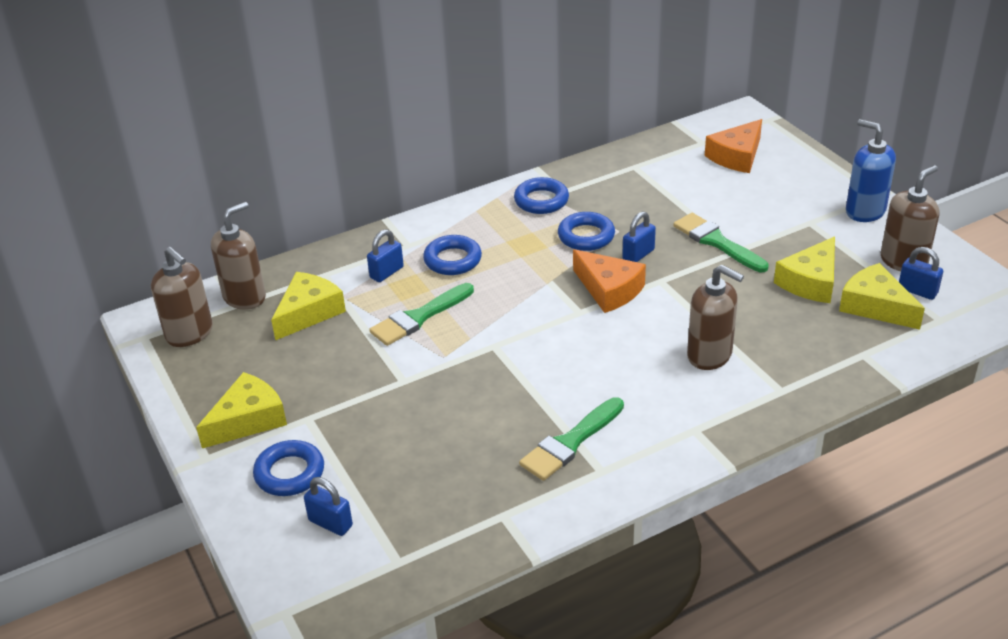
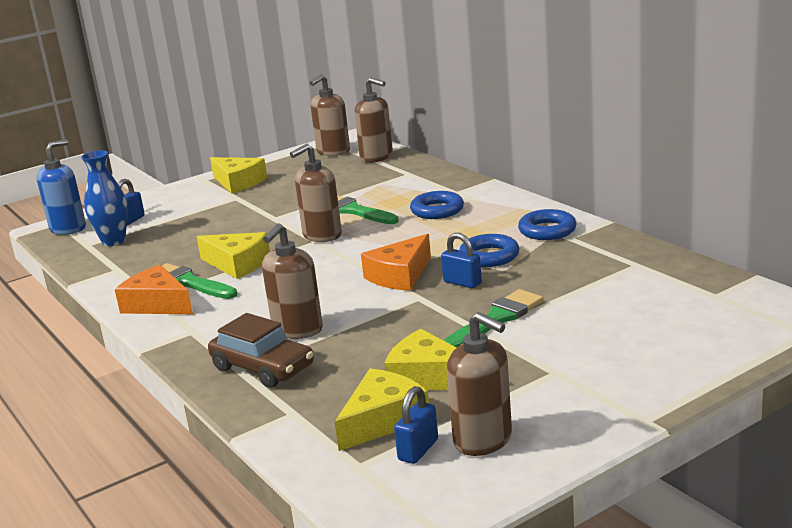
camera: 85 degrees right, 15 degrees down
blue ring [253,440,324,496] -> none
yellow cheese [271,272,346,341] -> yellow cheese moved to [197,232,270,279]
blue padlock [367,229,404,282] -> none
orange cheese [705,119,762,173] -> orange cheese moved to [115,265,193,314]
blue soap dispenser [846,119,896,222] -> blue soap dispenser moved to [37,139,86,235]
none -> blue vase [81,150,128,246]
none -> brown car [208,313,314,388]
none -> brown soap dispenser [290,144,342,242]

